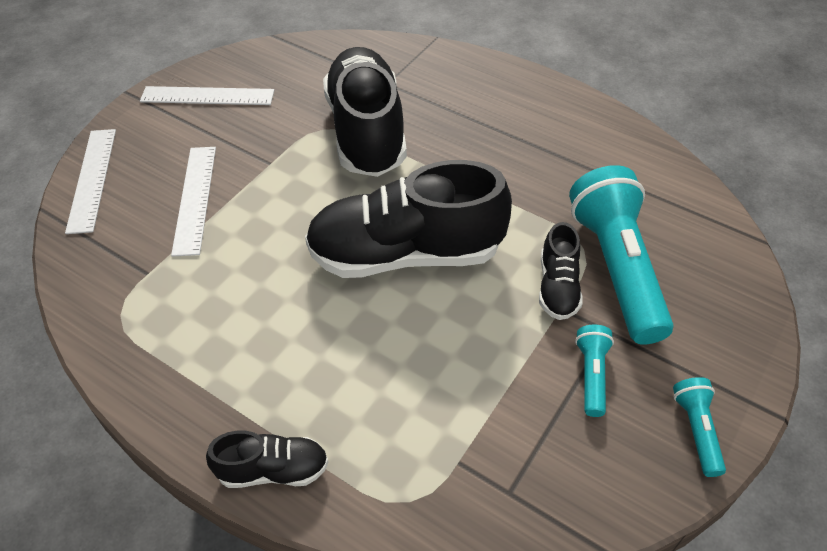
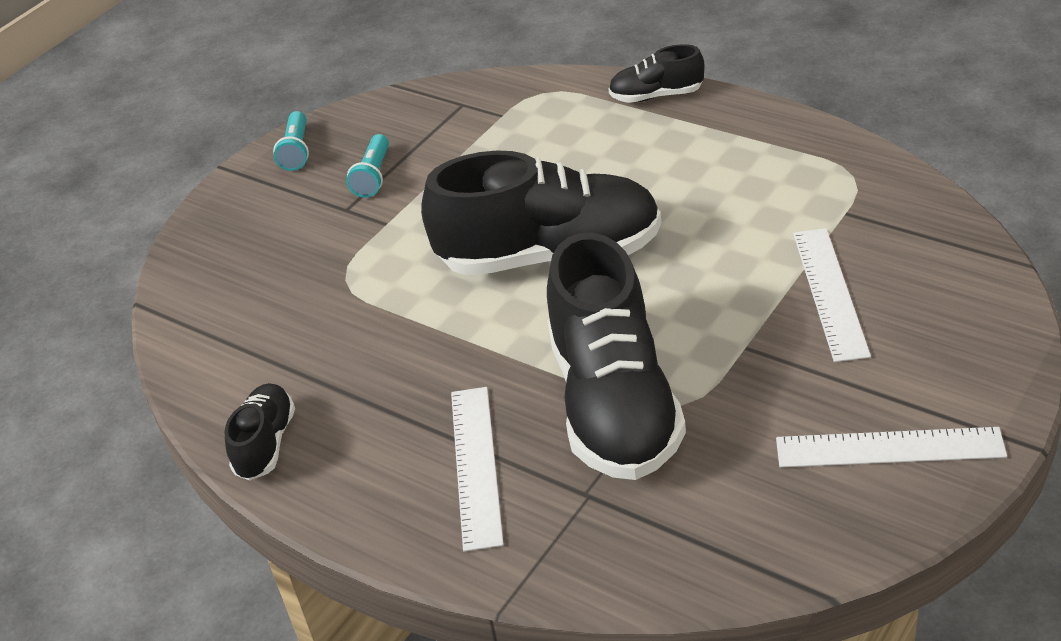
camera: 175 degrees left, 10 degrees down
white ruler [65,129,116,234] -> white ruler moved to [451,387,504,552]
black shoe [539,222,583,320] -> black shoe moved to [225,383,295,481]
turquoise flashlight [569,165,673,345] -> none

